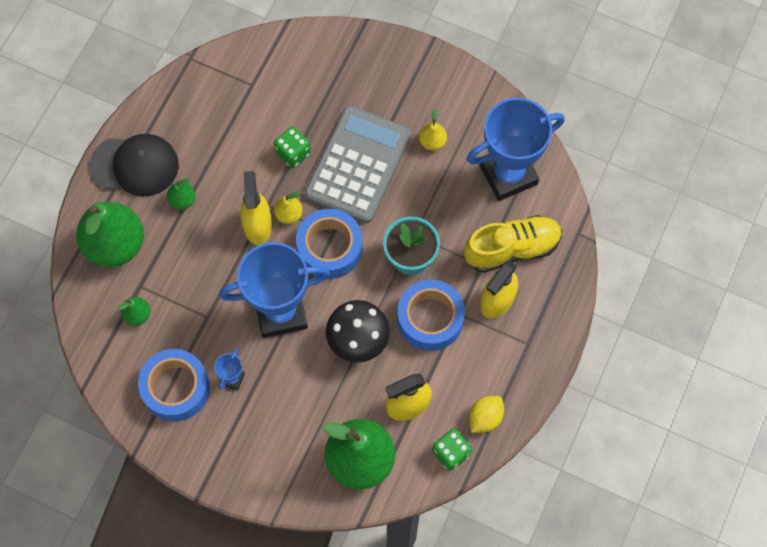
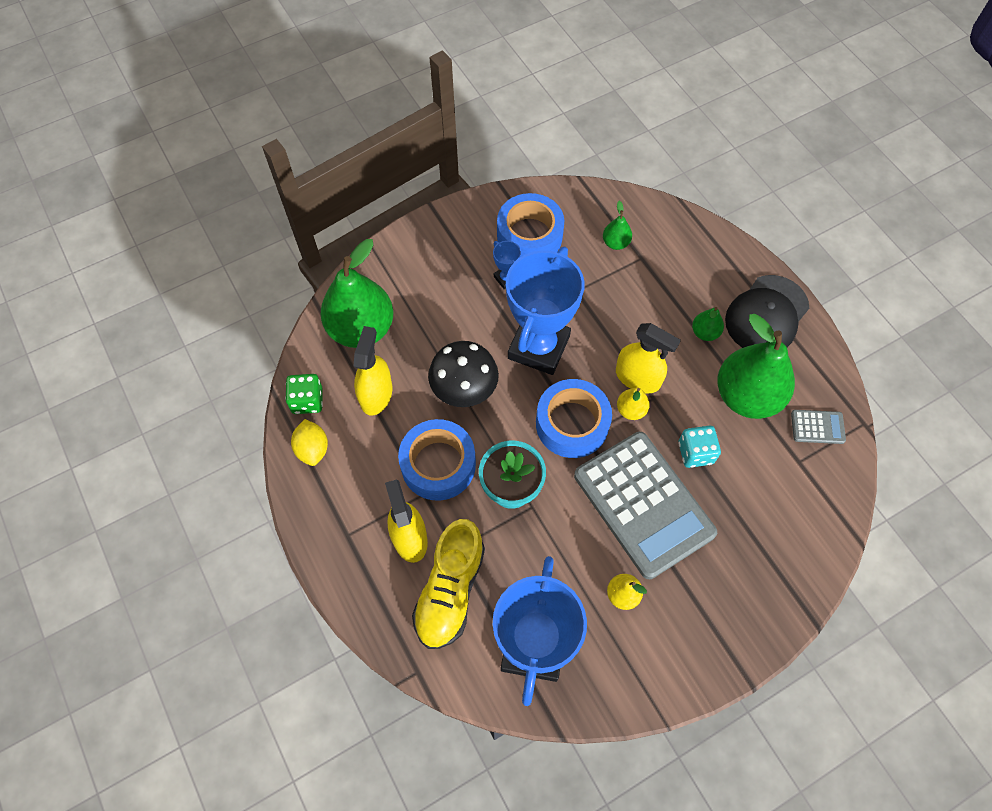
camera: 125 degrees right, 5 degrees down
green pear [76,202,144,267] -> green pear moved to [717,314,795,419]
green dice [274,127,311,168] -> turquoise dice [678,426,721,468]
none -> grey calculator [791,410,846,444]

